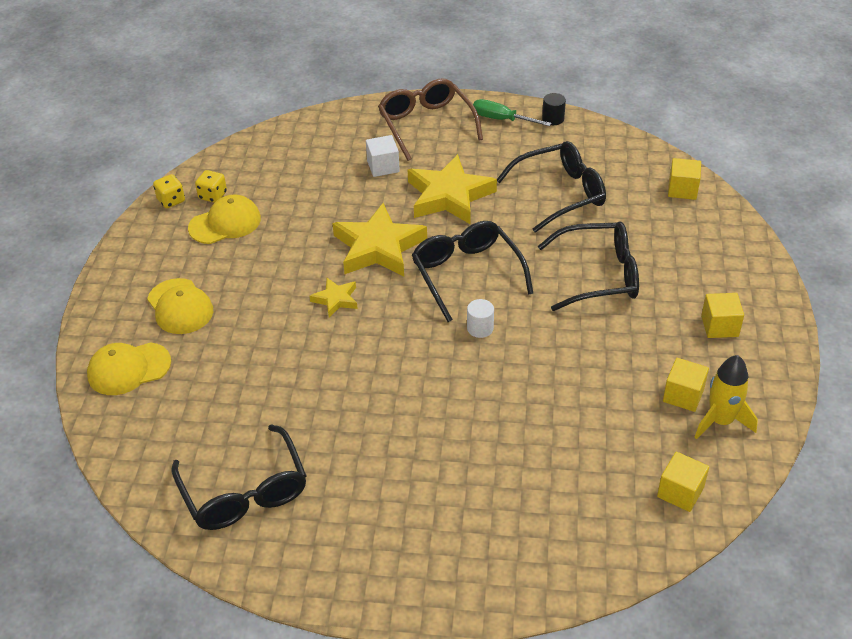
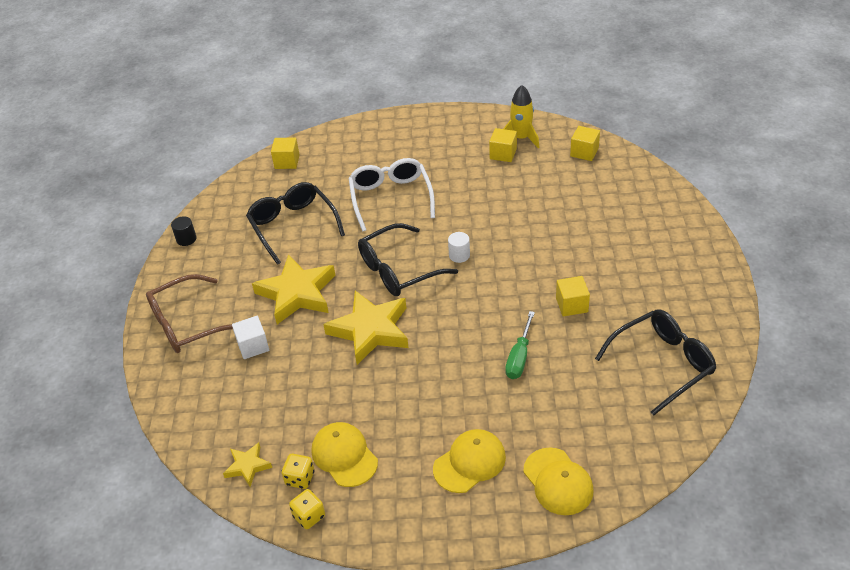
camera: 95 degrees left, 0 degrees up
yellow star [310,278,358,317] -> yellow star moved to [223,442,272,487]
green screwdriver [473,99,552,126] -> green screwdriver moved to [505,311,535,379]
black glasses [538,222,639,311] -> white glasses [348,158,435,232]
yellow cube [701,293,744,338] -> yellow cube moved to [556,276,590,316]

